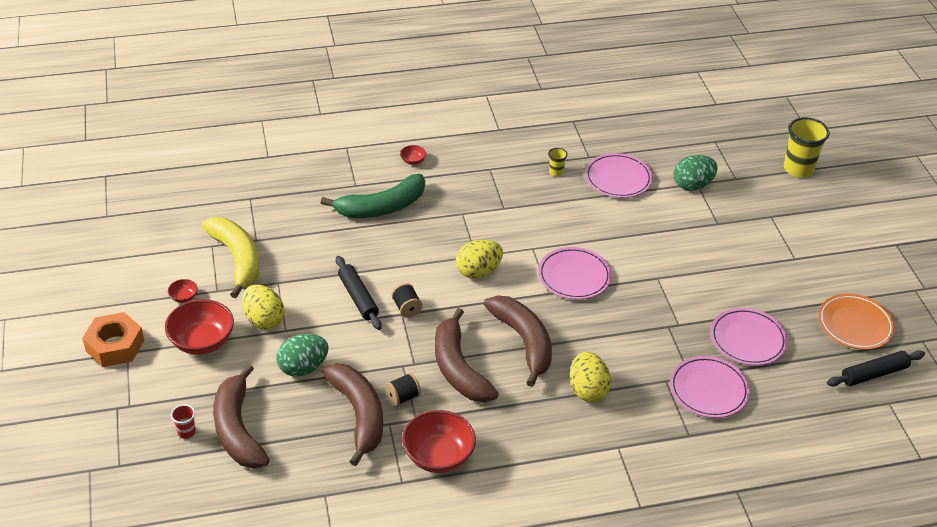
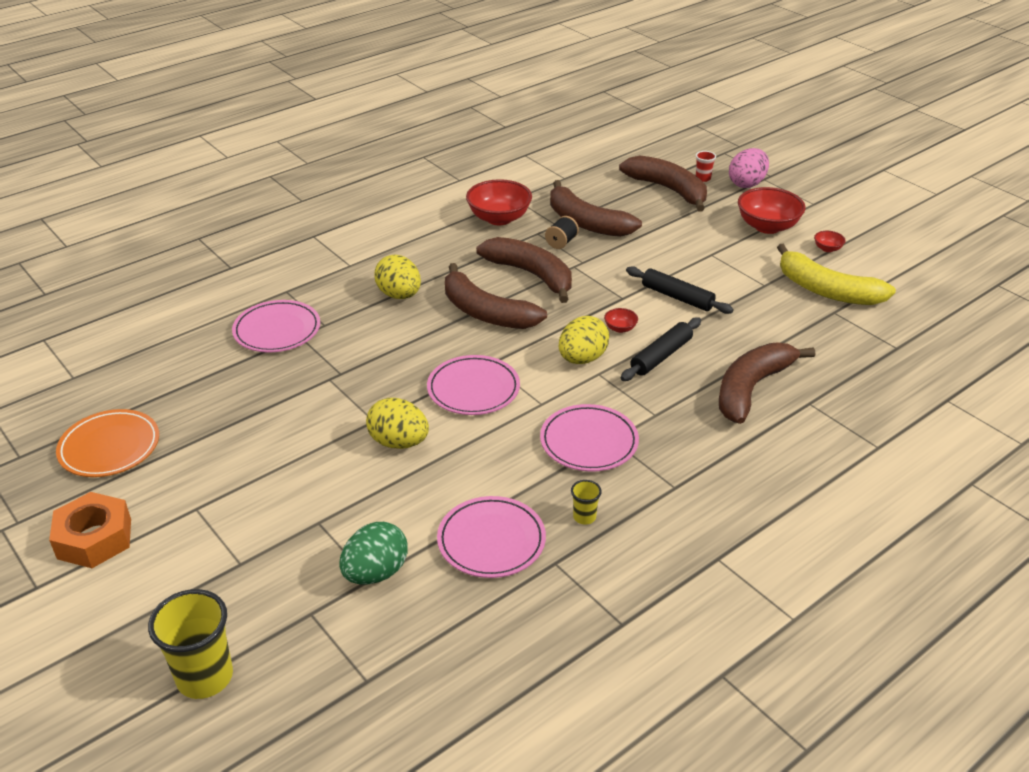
camera: 155 degrees right, 5 degrees down
orange nut [82,312,144,367] -> orange nut moved to [49,492,131,568]
yellow egg [242,284,284,330] -> yellow egg moved to [366,398,429,449]
green egg [276,334,328,377] -> none
green banana [321,174,425,218] -> brown banana [719,343,815,424]
black spool [392,283,423,318] -> none
red bowl [400,145,426,165] -> red bowl moved to [604,308,638,333]
pink plate [710,308,788,365] -> pink plate moved to [540,404,639,472]
black rolling pin [827,350,925,387] -> black rolling pin moved to [621,317,701,381]
none -> pink egg [729,148,769,188]

